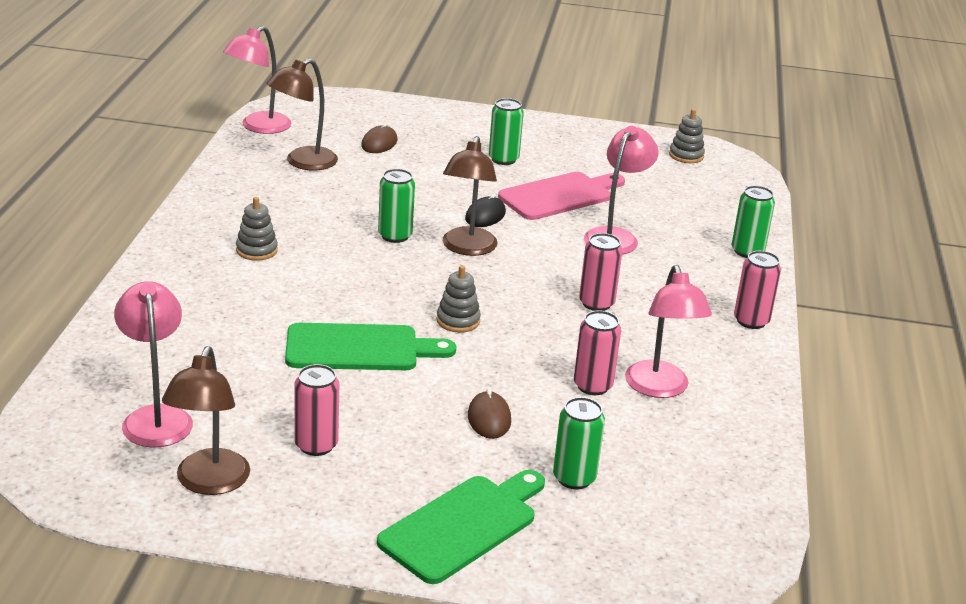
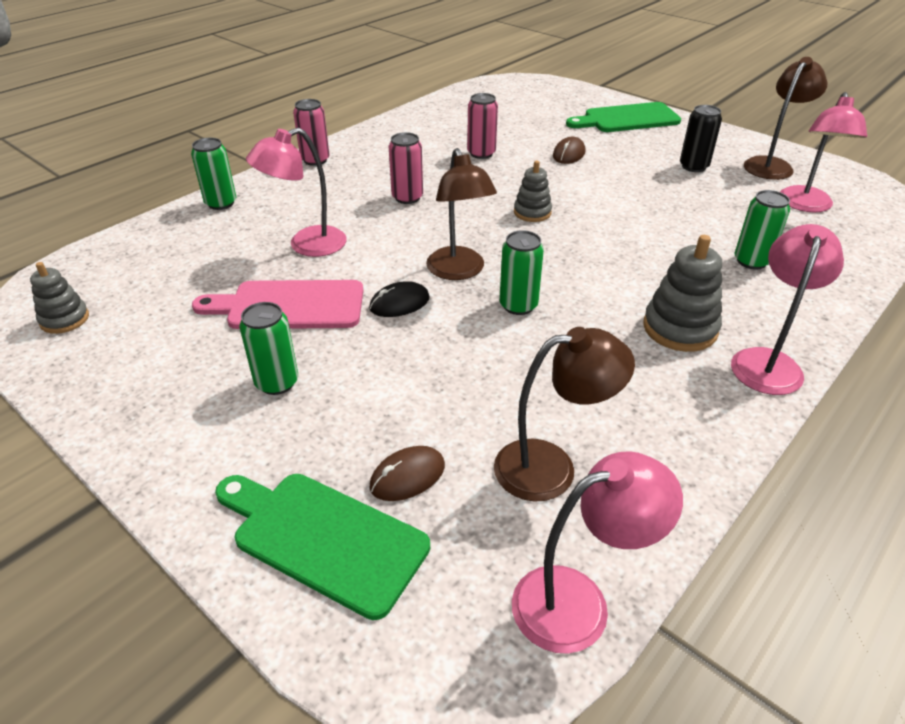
camera: 145 degrees left, 10 degrees up
grey stacking toy [236,197,278,261] -> grey stacking toy [643,235,722,352], size x1.56
green cutting board [285,323,456,370] -> green cutting board moved to [215,474,430,620]
pink can [294,364,339,456] -> black can [680,105,722,172]
brown lamp [442,136,497,256] -> brown lamp turned 120 degrees clockwise [426,148,497,280]
green can [553,397,605,489] -> green can moved to [735,190,790,270]
pink lamp [625,265,712,398] -> pink lamp moved to [731,224,844,395]

